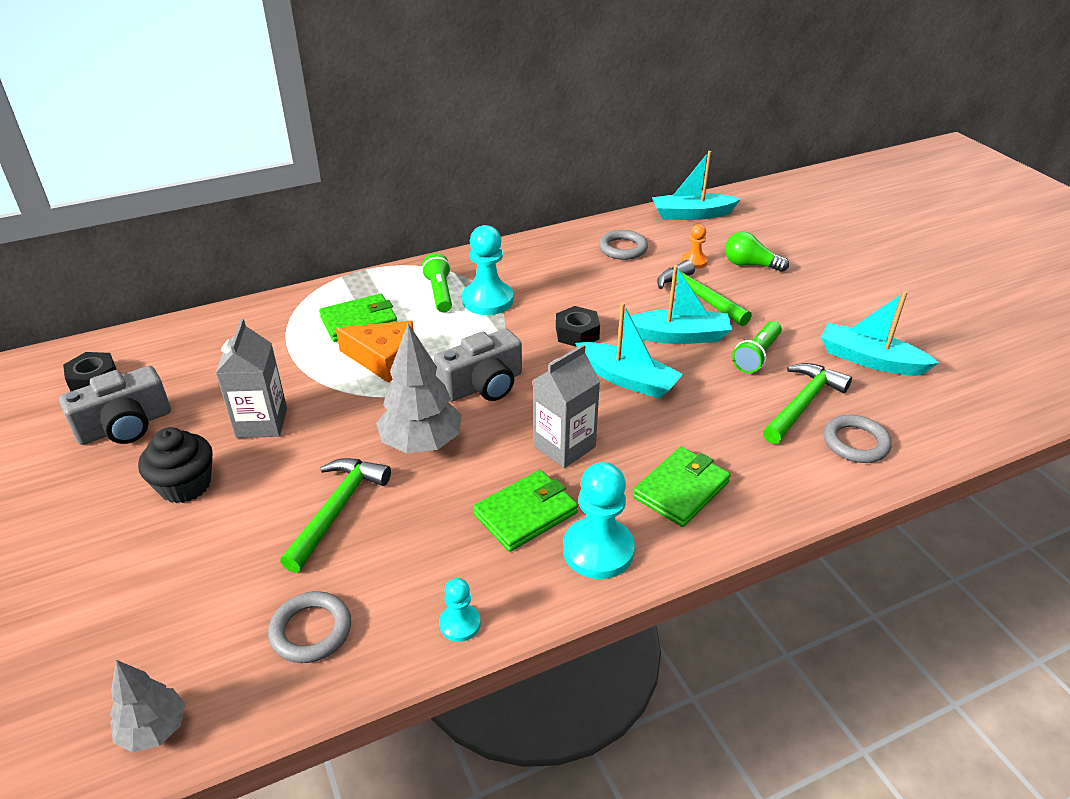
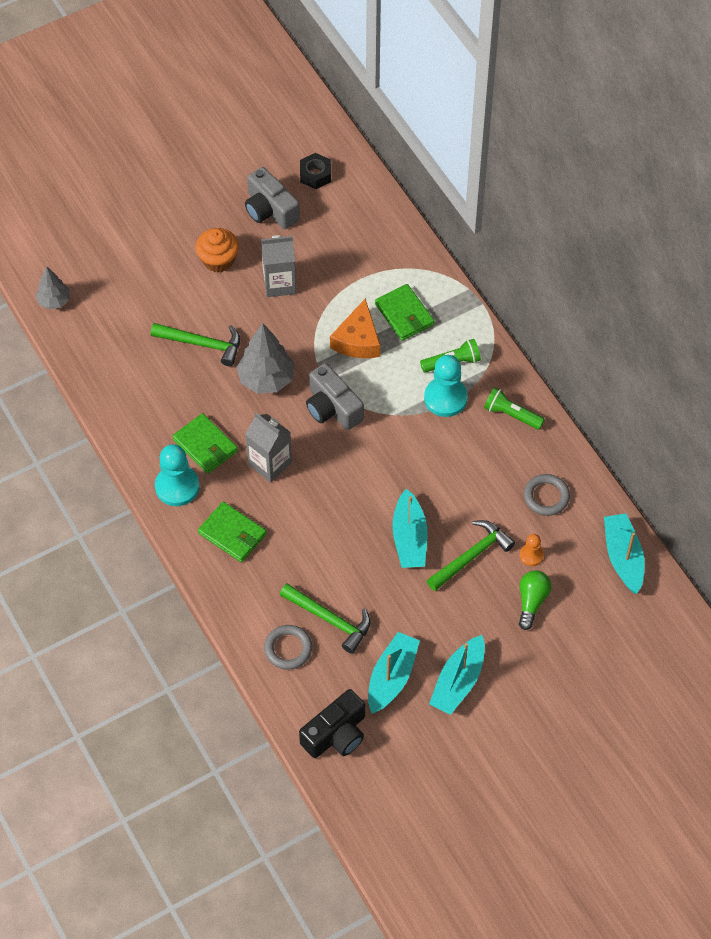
camera: 85 degrees right, 20 degrees up
black cupcake [138,427,213,503] -> orange cupcake [195,228,239,273]
grey ring [268,591,351,663] -> none
turquoise pawn [439,578,481,642] -> none
black nut [556,306,600,347] -> none
turquoise boat [575,302,683,399] -> turquoise boat moved to [429,635,485,715]
green flashlight [732,321,782,373] -> green flashlight moved to [484,387,545,429]
none -> black camera [299,689,365,758]

